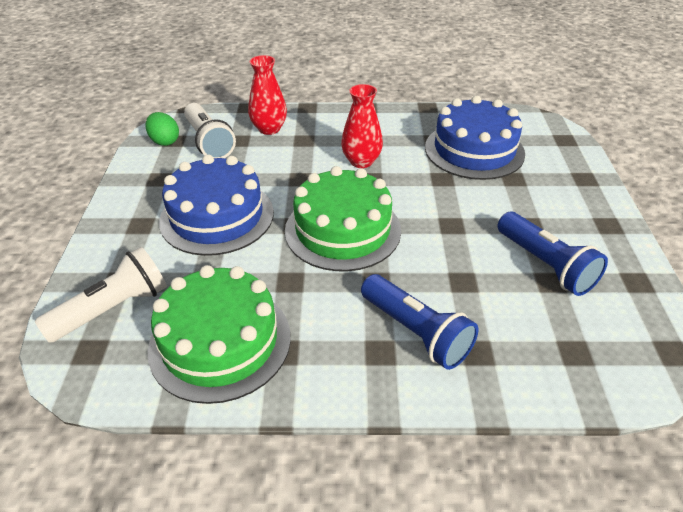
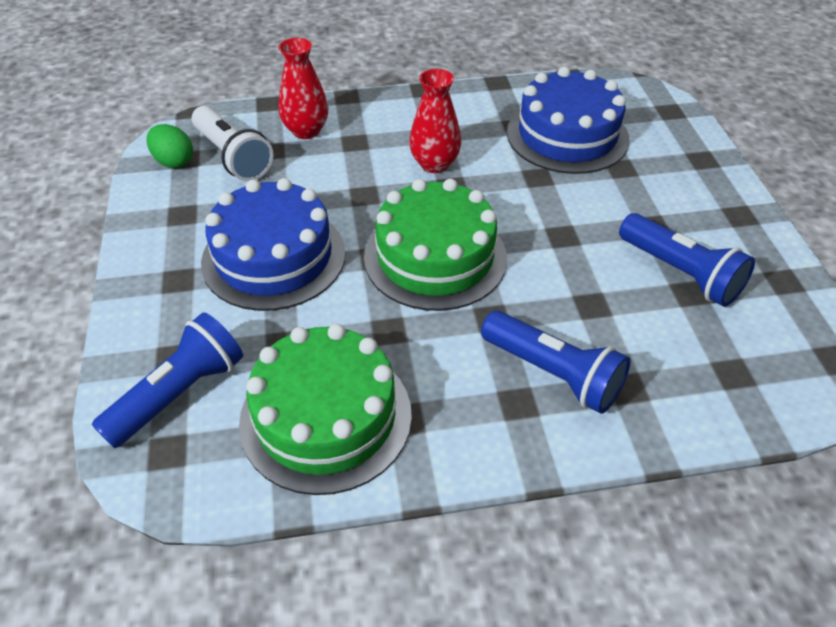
camera: 10 degrees left, 5 degrees up
white flashlight [35,247,167,343] -> blue flashlight [92,312,243,448]

